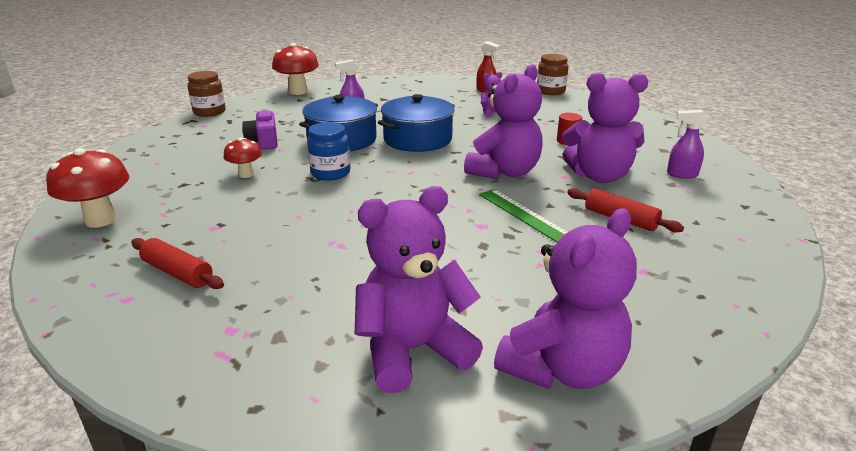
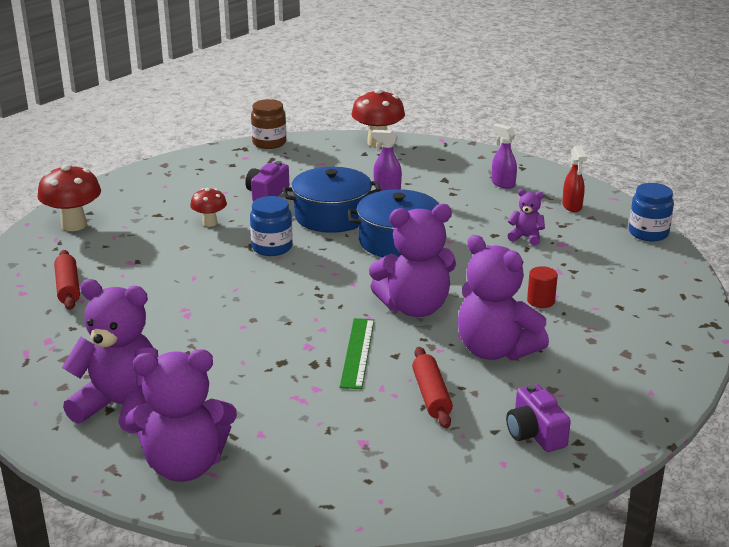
camera: 40 degrees right, 0 degrees up
brown jar [537,54,569,95] -> blue jar [629,183,674,241]
purple spray bottle [667,110,708,179] -> purple spray bottle moved to [492,124,517,189]
none -> purple camera [506,384,571,452]

